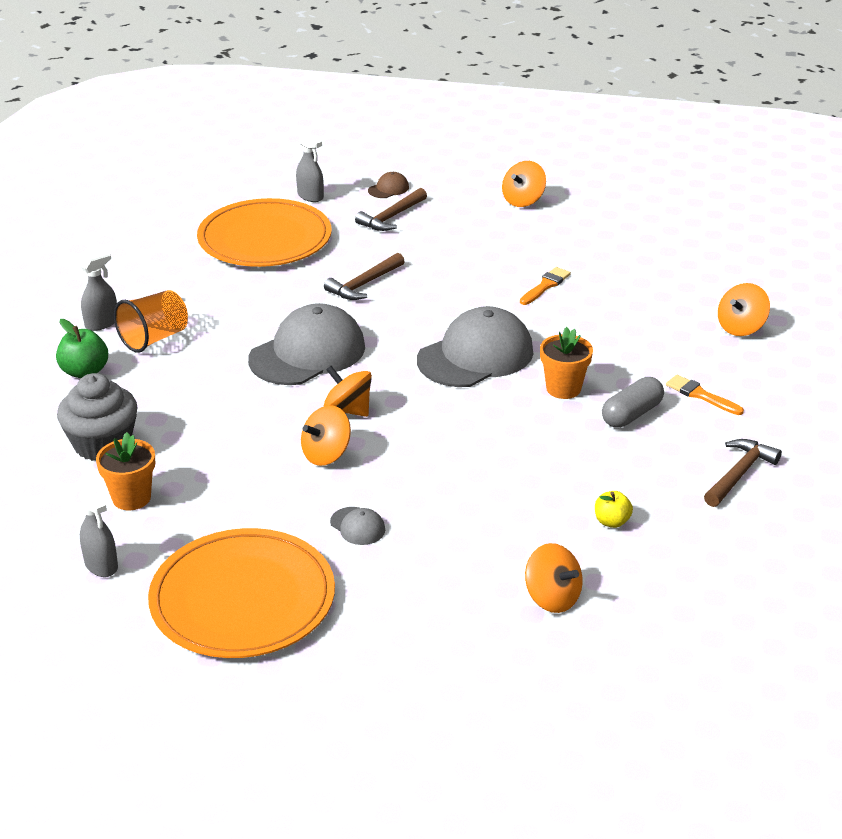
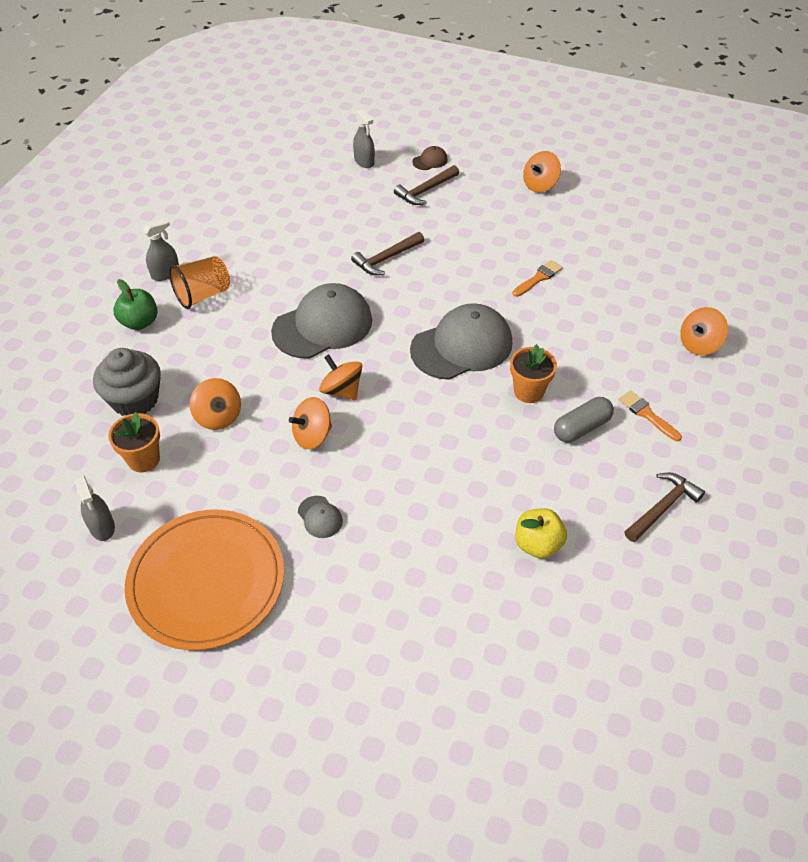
camera: 10 degrees right, 15 degrees up
orange plate [197,198,332,267] -> none
orange spinning top [525,543,583,613] -> orange spinning top moved to [190,378,241,430]
yellow apple [595,491,633,528] -> yellow apple [515,508,567,559], size x1.53

